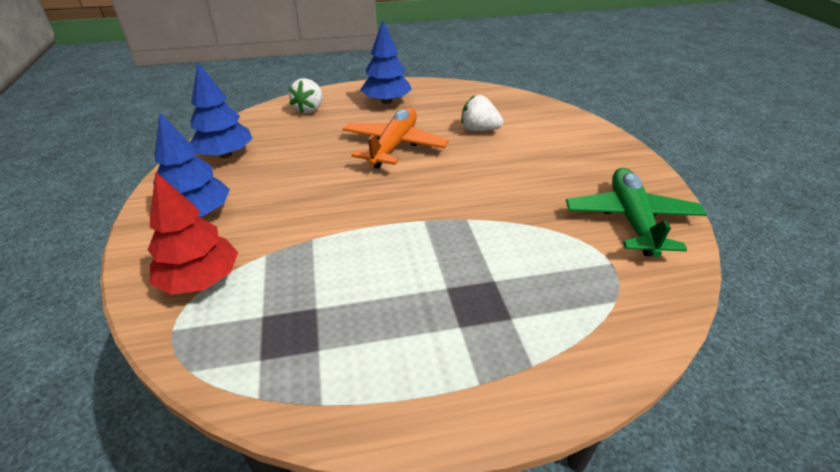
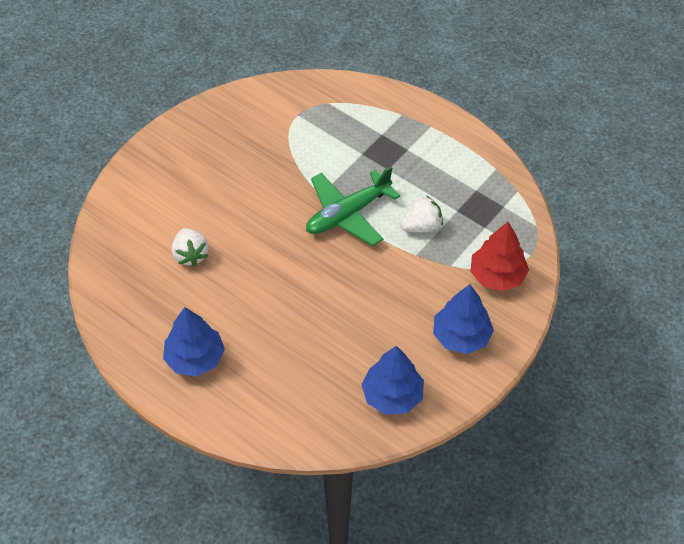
camera: 130 degrees left, 15 degrees up
white strawberry [289,78,323,114] -> white strawberry moved to [401,195,443,232]
orange plane [343,107,449,169] -> none
green plane [566,168,707,257] -> green plane moved to [306,166,400,246]

